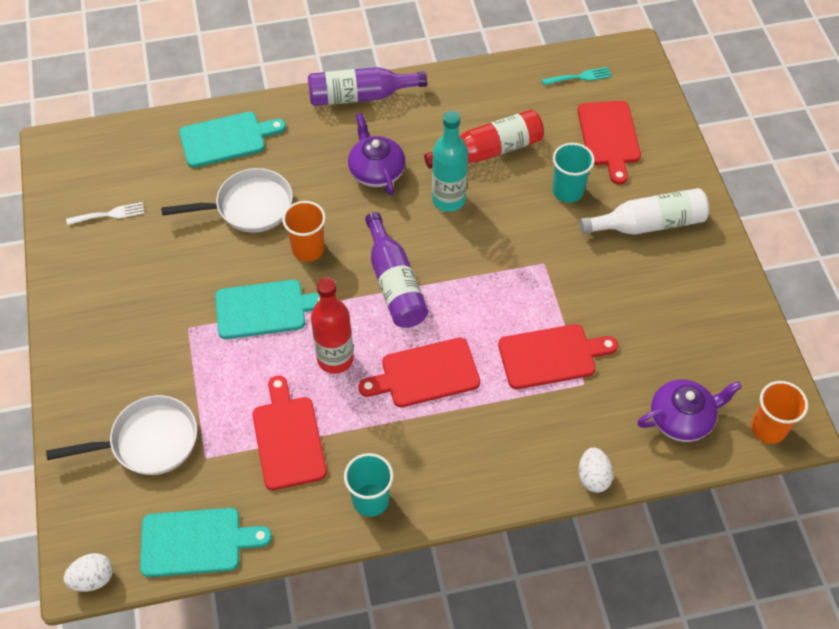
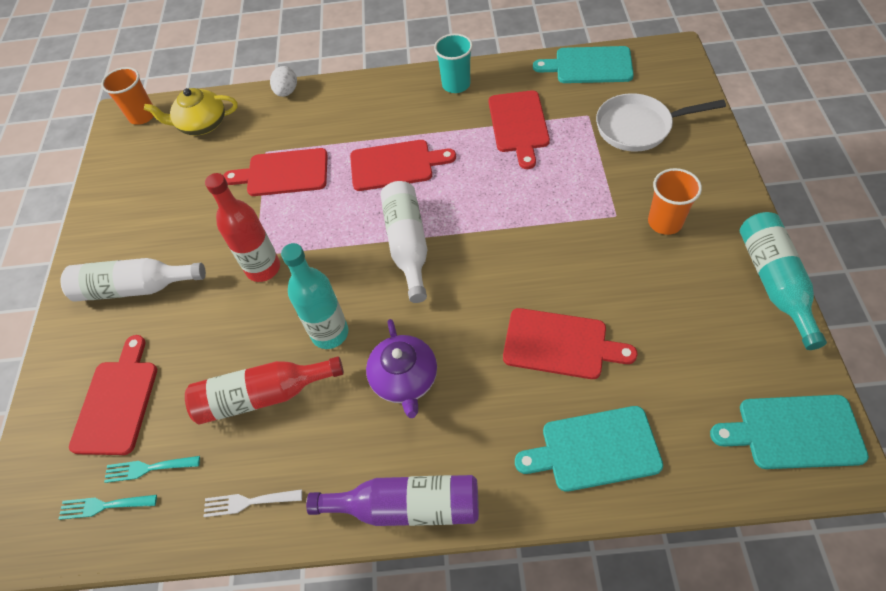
camera: 165 degrees left, 0 degrees up
white egg [63,553,113,592] -> none
white fork [66,202,145,225] -> white fork moved to [204,489,302,517]
white pan [161,168,293,233] -> red cutting board [503,308,638,379]
turquoise cutting board [215,280,320,339] -> turquoise cutting board moved to [710,395,869,469]
orange cup [282,201,326,262] -> orange cup moved to [648,168,702,235]
red bottle [311,277,354,374] -> red bottle moved to [205,173,280,282]
purple bottle [365,212,428,328] -> white bottle [380,181,427,303]
turquoise cup [552,143,595,203] -> none
purple teapot [637,379,742,442] -> yellow teapot [144,88,238,136]
none -> turquoise fork [104,456,200,483]
none -> turquoise bottle [740,212,827,350]

